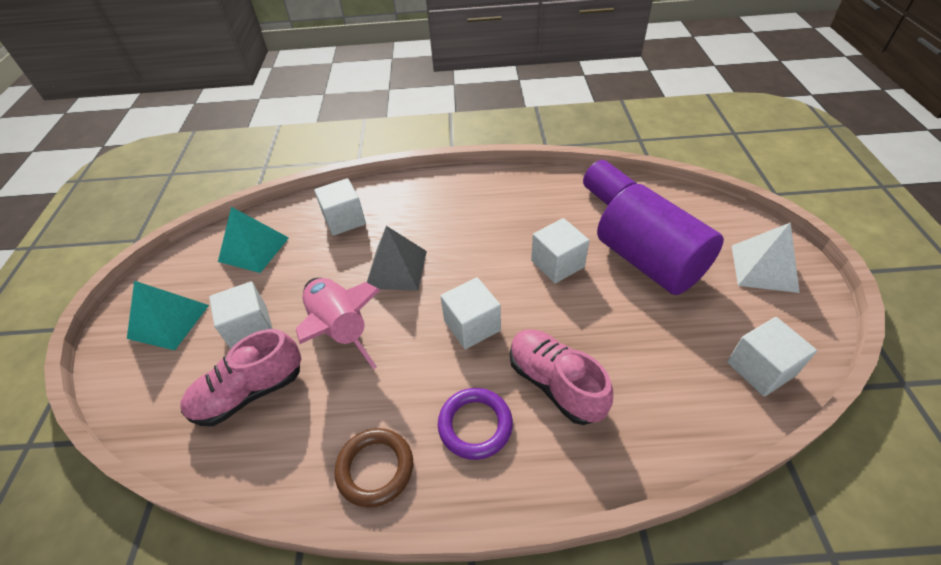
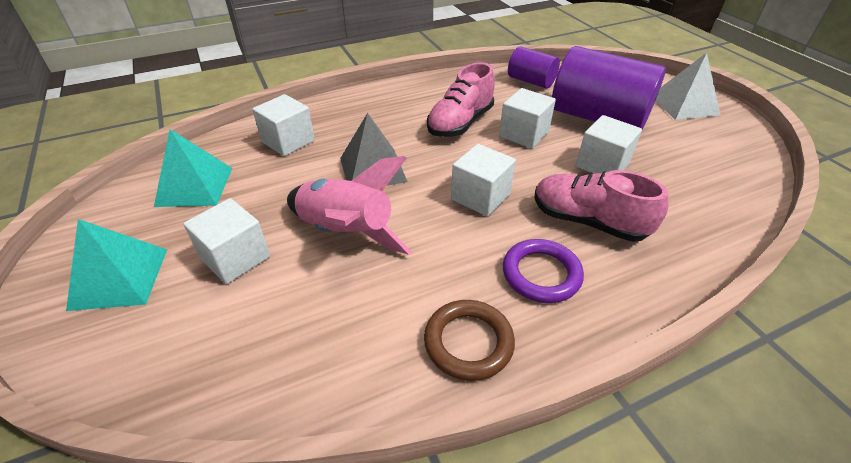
camera: 25 degrees left, 5 degrees down
pink shoe [180,329,301,426] -> pink shoe moved to [427,62,495,137]
white cube [727,317,817,396] -> white cube moved to [576,115,642,174]

